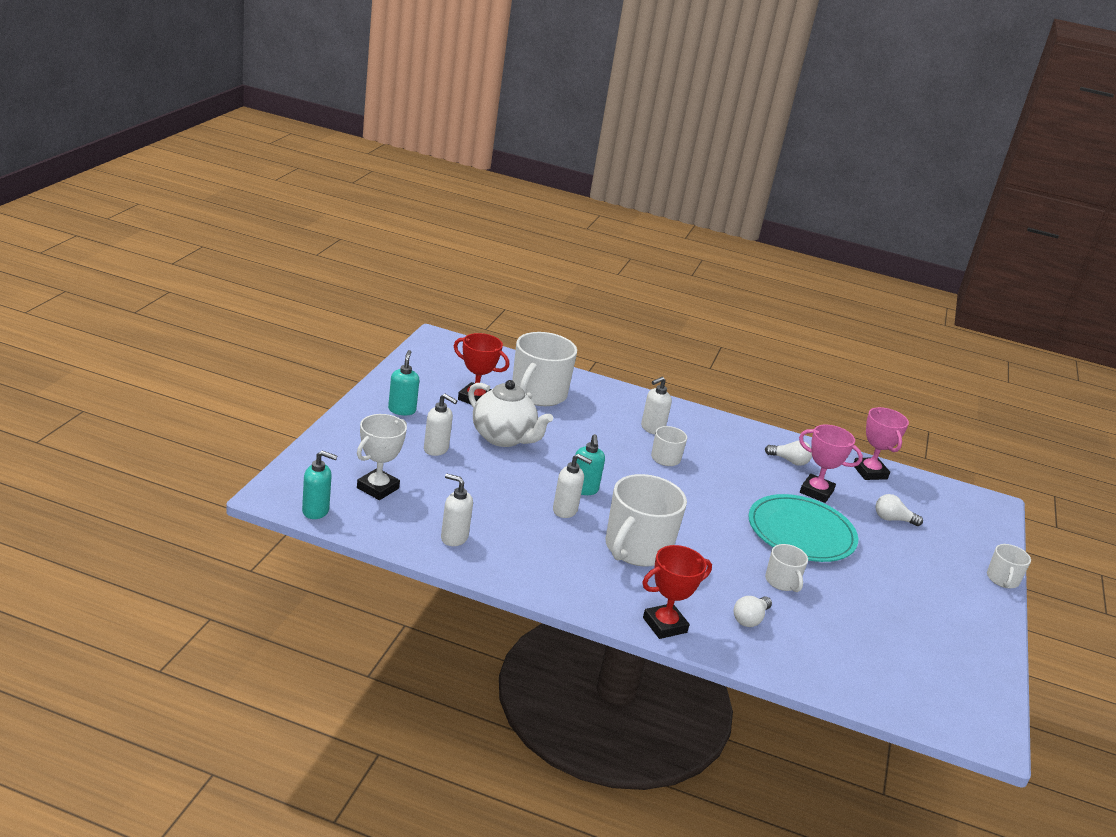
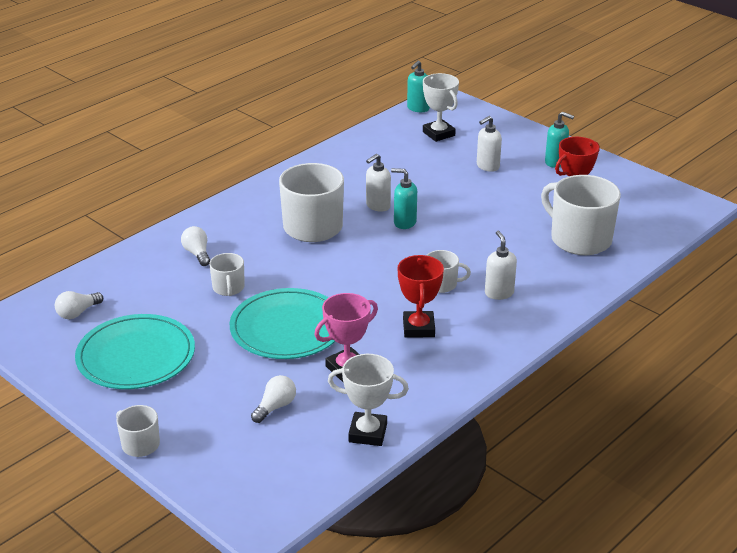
camera: 120 degrees right, 5 degrees up
white soap dispenser [441,474,473,546] -> none
white teapot [468,380,553,447] -> none
red trophy [642,545,712,639] -> red trophy moved to [398,255,444,338]
white light bulb [765,441,812,466] -> white light bulb moved to [55,291,103,319]
white mug [765,544,808,592] -> white mug turned 105 degrees counterclockwise [209,253,245,296]
pink trophy [854,407,909,480] -> white trophy [328,354,409,446]
none -> turquoise plate [75,314,195,389]

